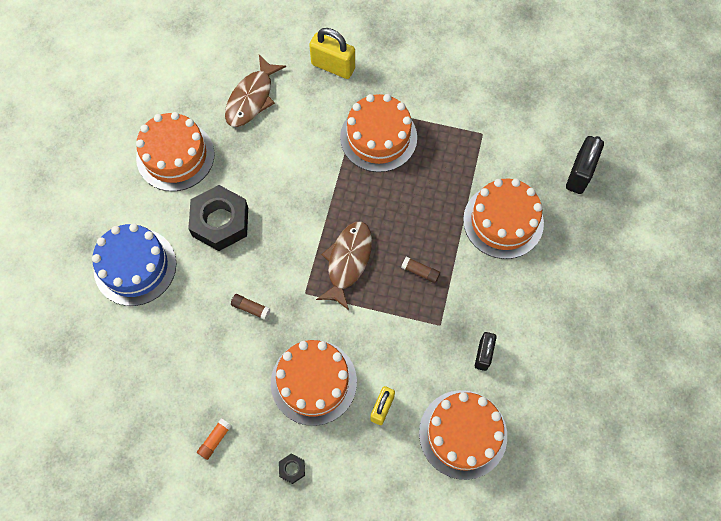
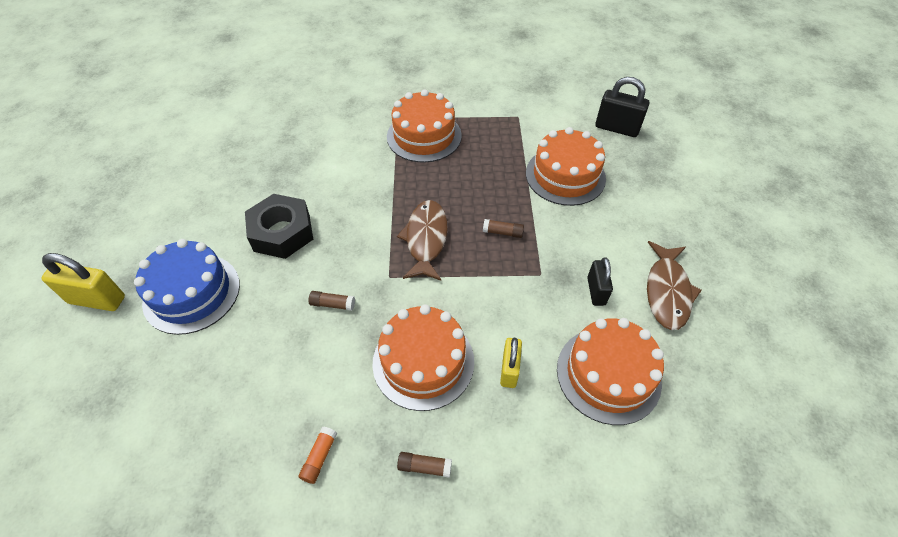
camera: 15 degrees left, 15 degrees down
orange cake [136,112,215,191] -> none
brown fish [225,55,286,127] -> brown fish moved to [647,241,702,330]
black nut [279,454,305,484] -> brown glue stick [397,452,452,478]
yellow padlock [309,28,355,79] -> yellow padlock moved to [41,253,125,311]
black padlock [566,136,604,194] -> black padlock turned 75 degrees counterclockwise [595,77,649,137]

